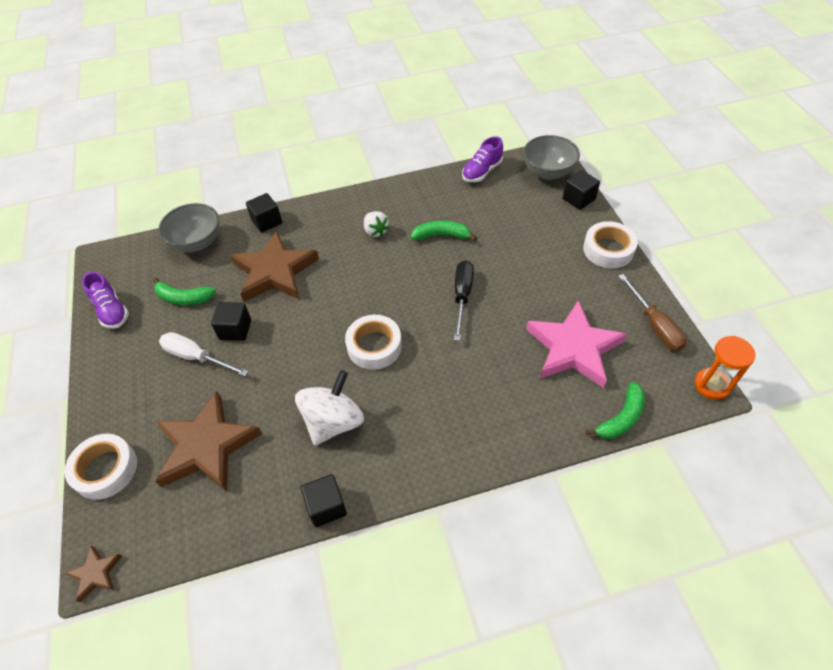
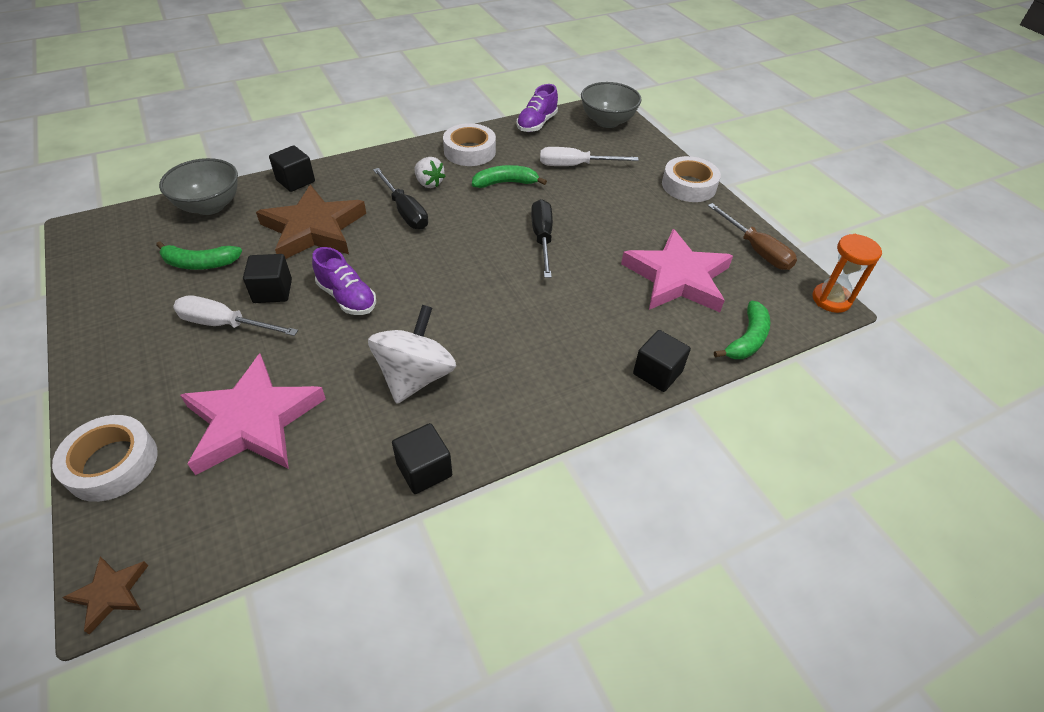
camera: 15 degrees left, 5 degrees down
purple shoe [82,272,129,329] -> purple shoe moved to [312,247,376,315]
brown star [155,391,262,491] -> pink star [180,354,326,475]
white tape [345,315,402,370] -> white tape moved to [443,123,496,166]
black cube [563,170,600,210] -> black cube moved to [633,330,691,392]
none -> black screwdriver [373,168,428,230]
none -> white screwdriver [540,147,639,166]

